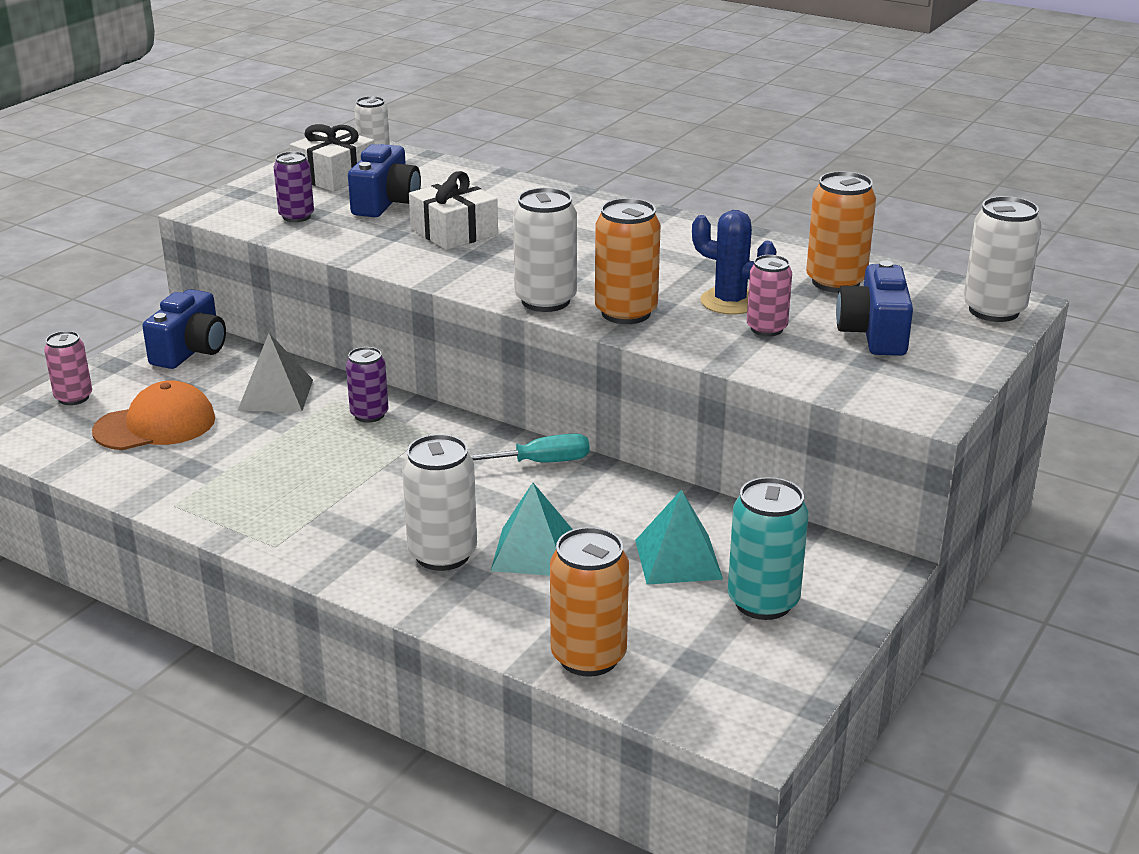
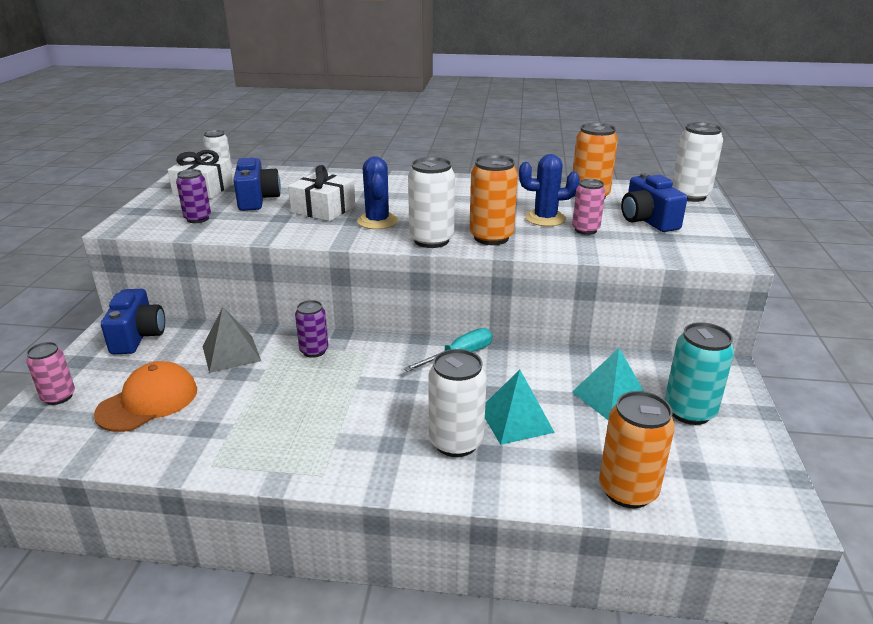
camera: 25 degrees left, 0 degrees up
none -> blue cactus [357,156,398,229]

